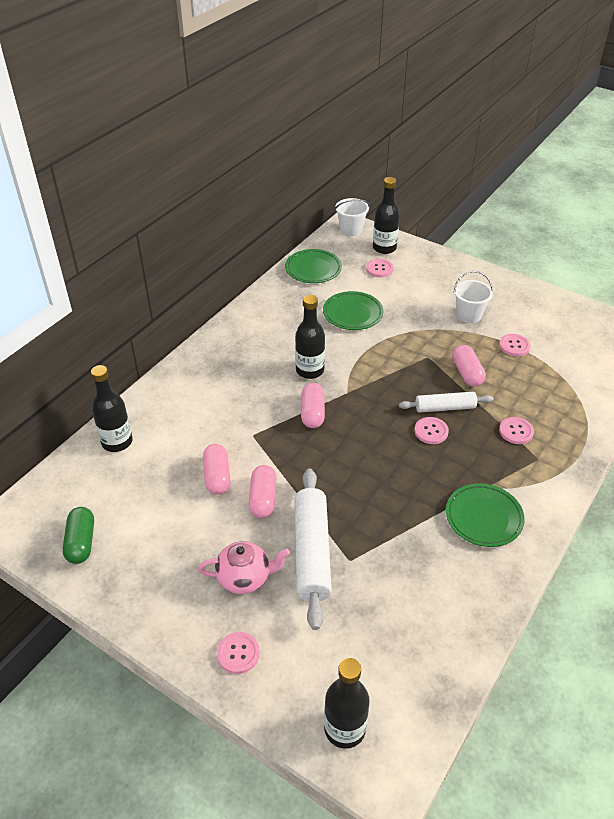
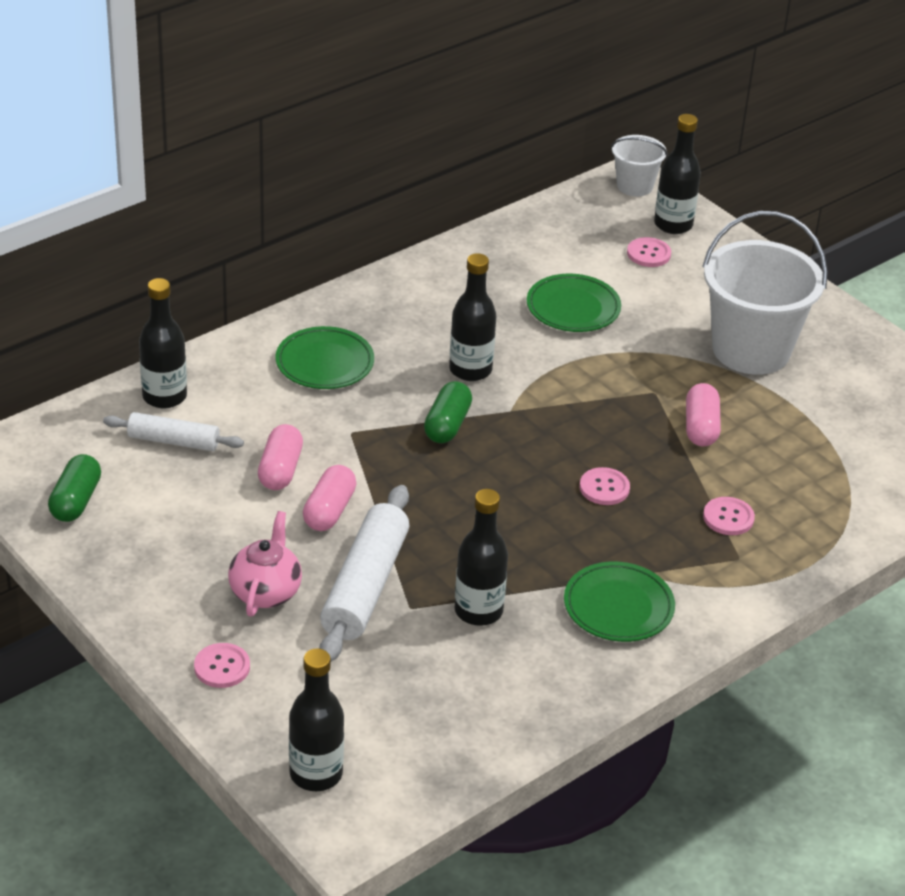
camera: 15 degrees right, 5 degrees down
pink teapot [198,541,290,594] -> pink teapot turned 90 degrees counterclockwise [228,511,302,617]
green plate [285,249,342,283] -> green plate moved to [275,326,374,389]
pink capsule [301,383,325,428] -> green capsule [424,381,472,443]
white rolling pin [399,392,494,413] -> white rolling pin moved to [103,412,244,451]
white bucket [454,271,493,323] -> white bucket [702,211,828,375], size x1.96
pink button [499,334,531,356] -> none
none -> black bottle [455,489,508,626]

